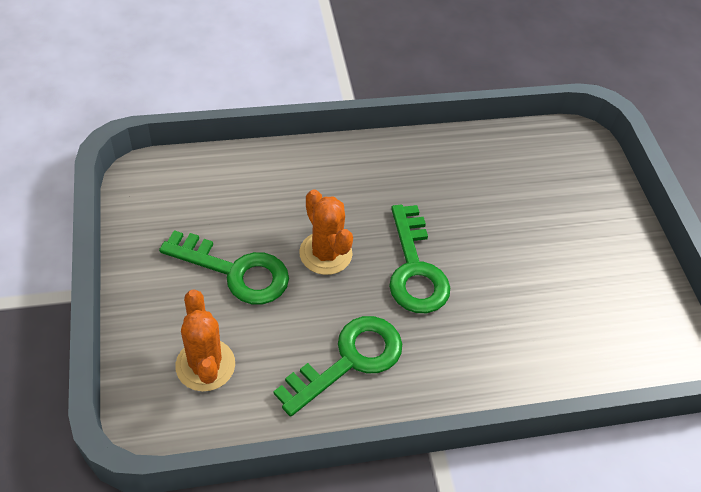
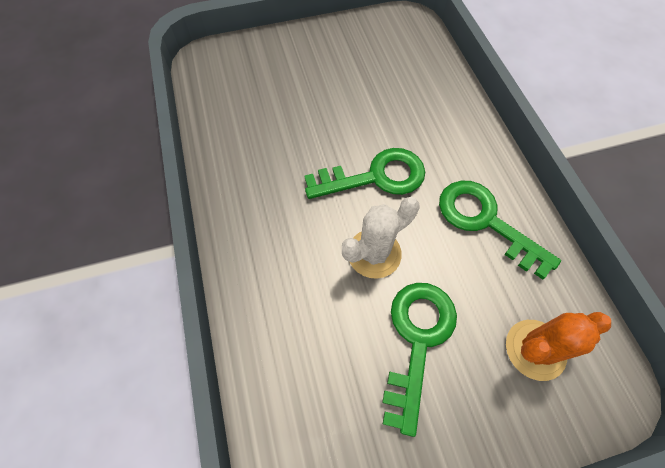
camera: 90 degrees left, 10 degrees up
orange cactus [299,189,353,275] -> white cactus [342,197,420,279]

